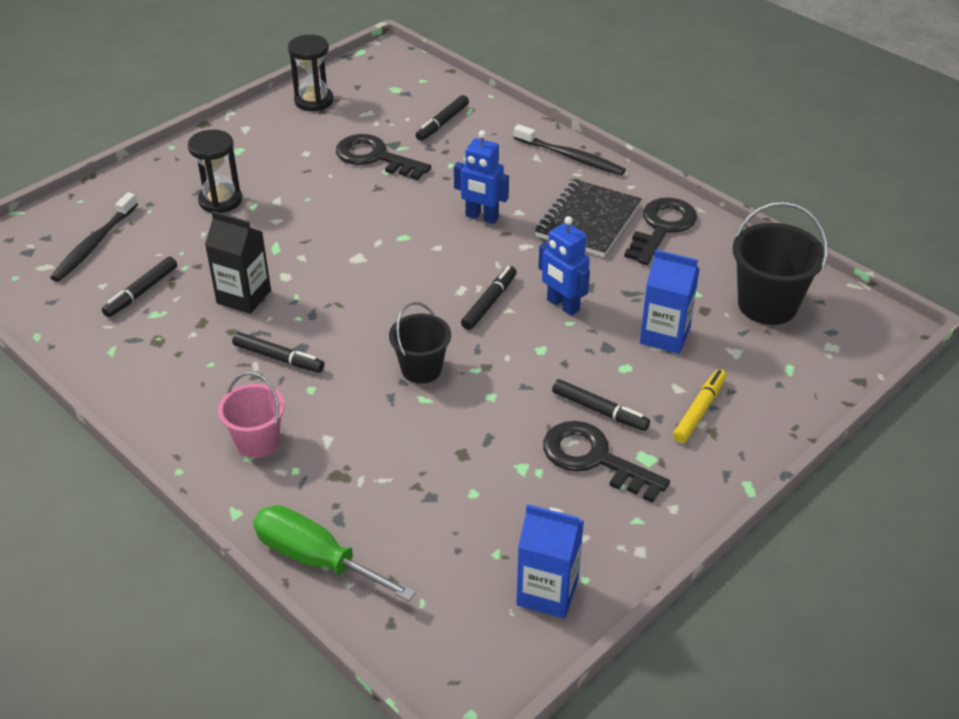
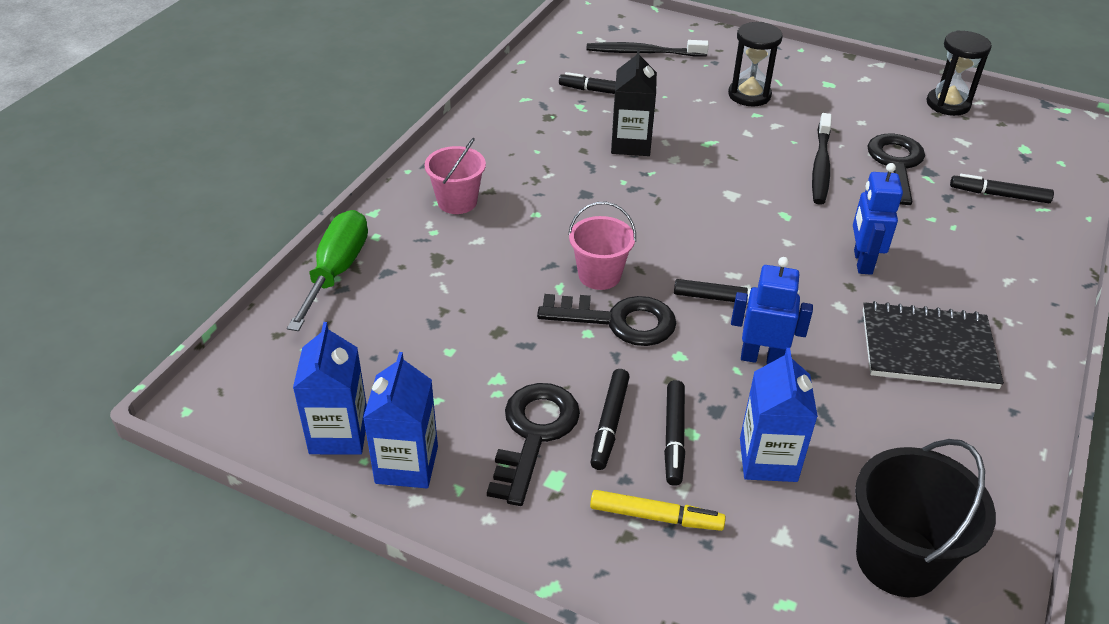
camera: 70 degrees right, 0 degrees up
black marker [232,332,324,373] -> black marker moved to [664,380,685,486]
black bucket [389,302,451,384] -> pink bucket [568,202,636,290]
black toothbrush [514,124,626,176] -> black toothbrush moved to [812,113,832,205]
blue robot [538,216,590,316] -> blue robot turned 75 degrees clockwise [731,257,813,364]
black key [624,197,697,265] -> black key moved to [537,294,676,346]
none -> blue carton [363,352,438,488]

